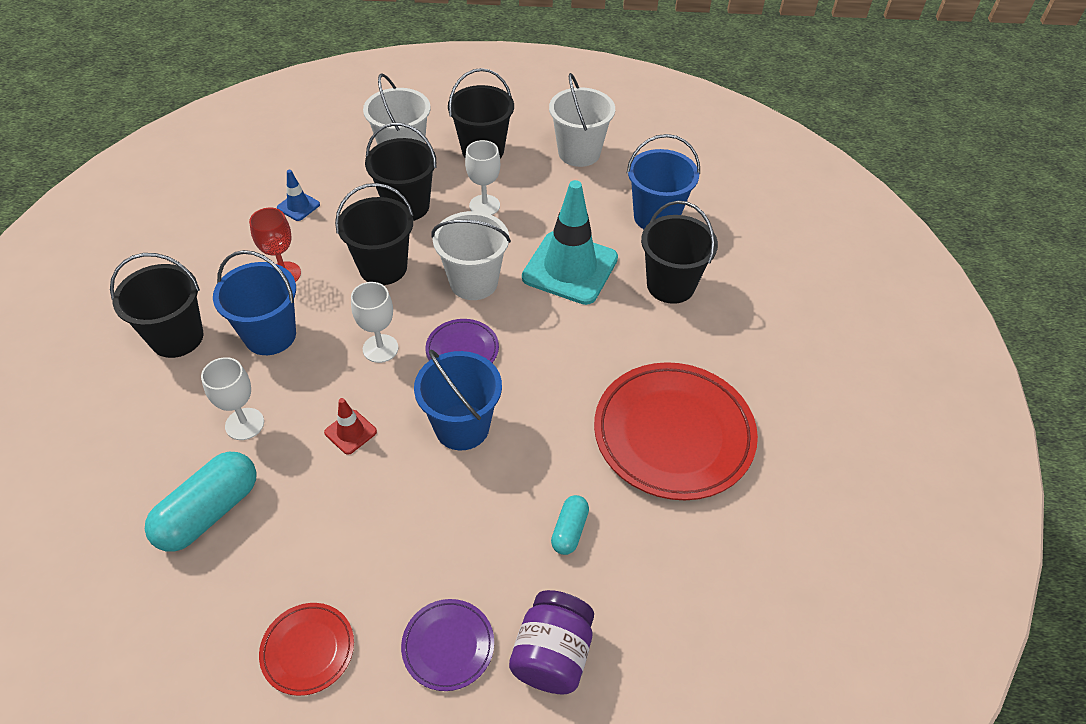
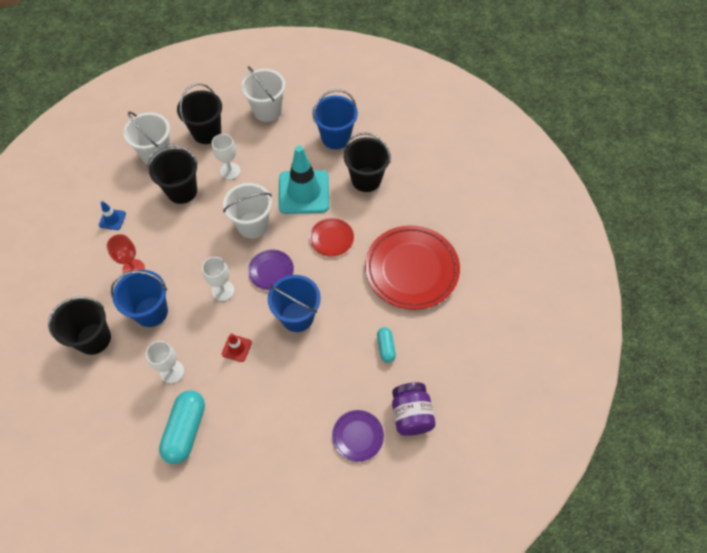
camera: 25 degrees left, 10 degrees up
red plate [259,603,354,696] -> red plate moved to [309,218,354,257]
black bucket [335,183,414,285] -> none

